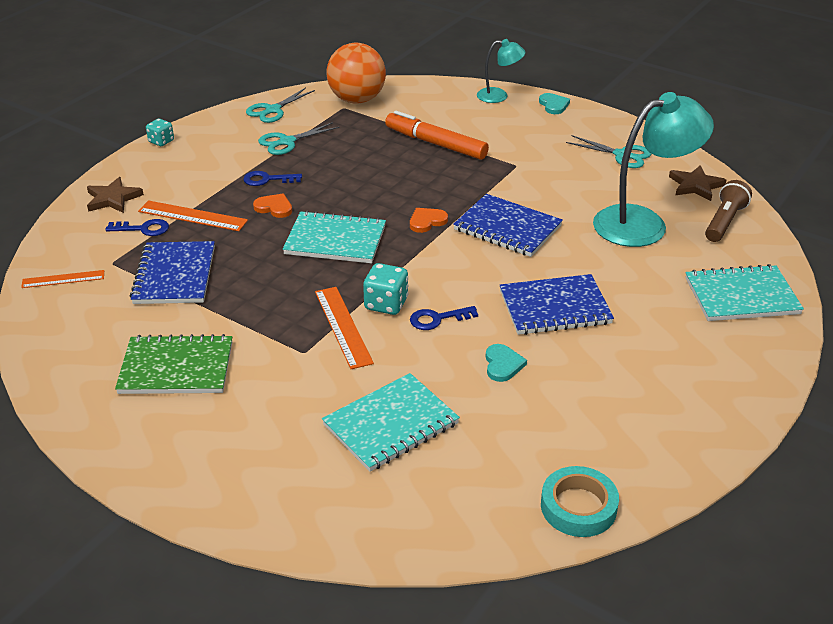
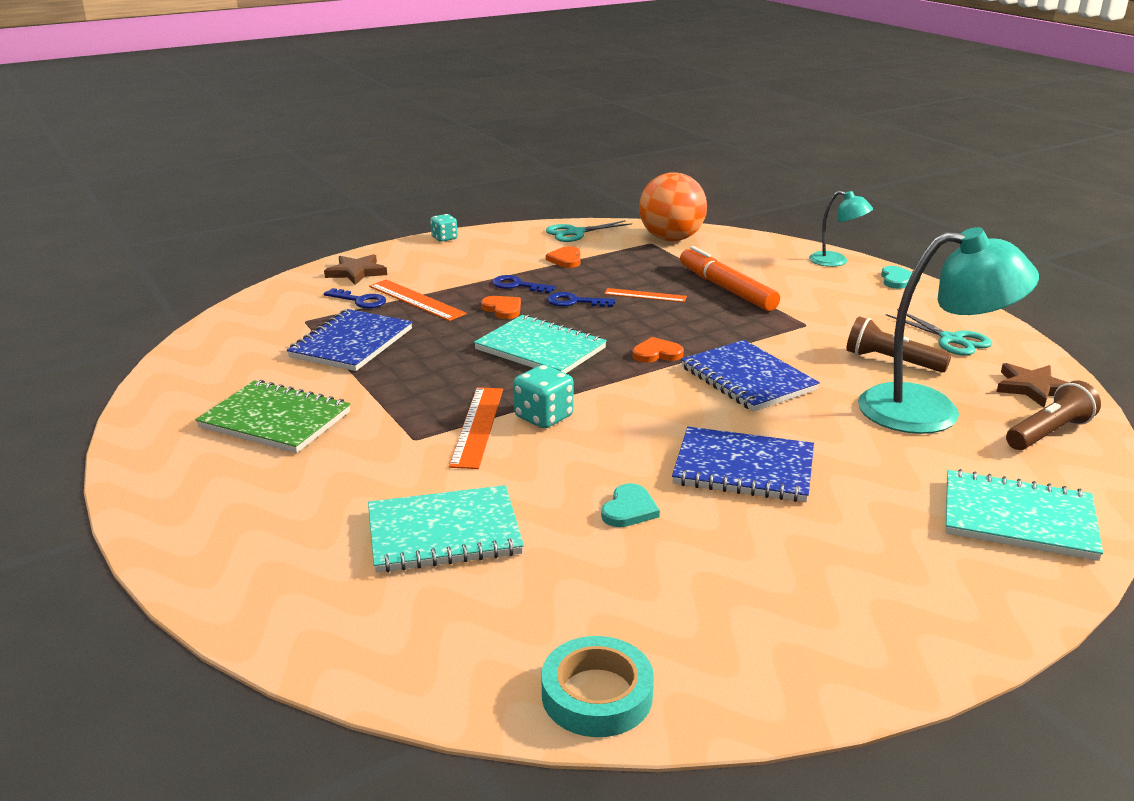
camera: 25 degrees right, 10 degrees down
orange ruler [21,270,104,288] -> orange ruler moved to [604,288,687,302]
turquoise scissors [258,122,340,155] -> orange heart [546,246,581,268]
blue key [410,306,478,330] -> blue key moved to [547,292,616,307]
none -> brown flashlight [847,316,952,373]

